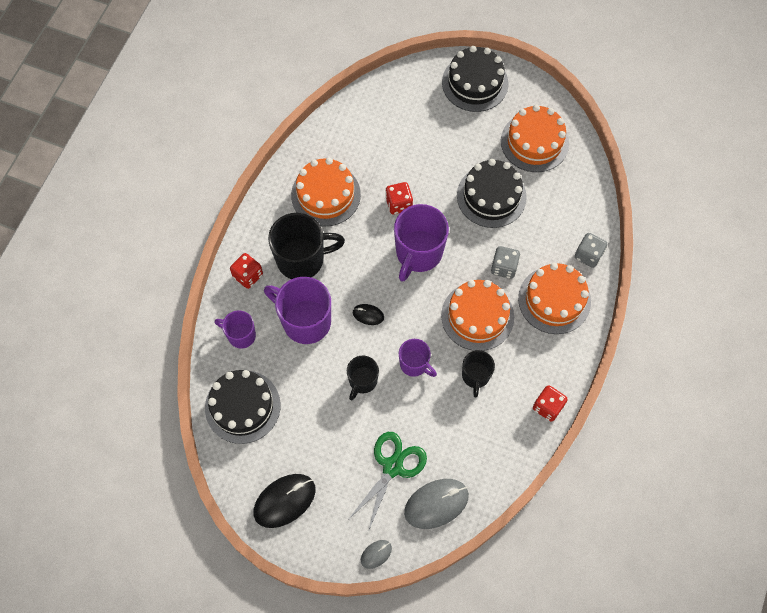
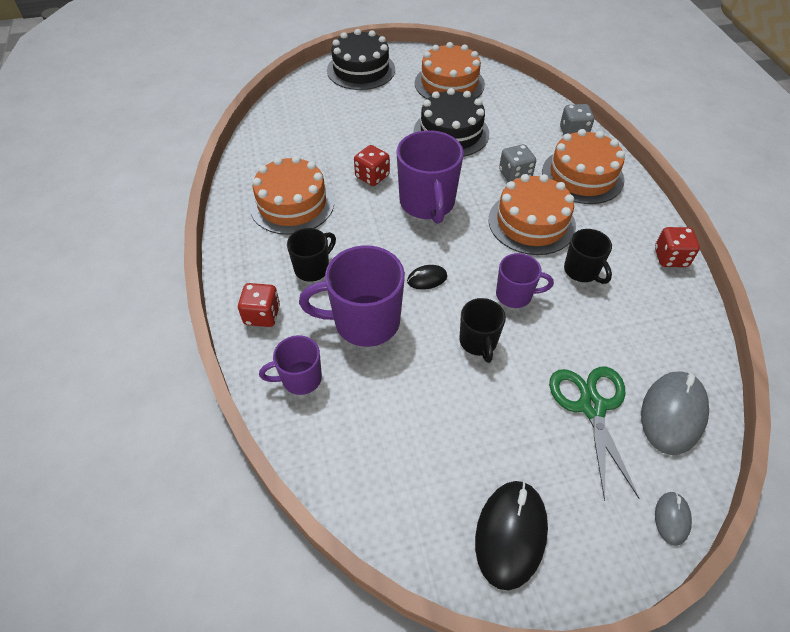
camera: 35 degrees left, 15 degrees down
black cake [205,370,281,444] -> none
black mug [268,213,345,279] -> black mug [287,228,336,282], size x0.57

